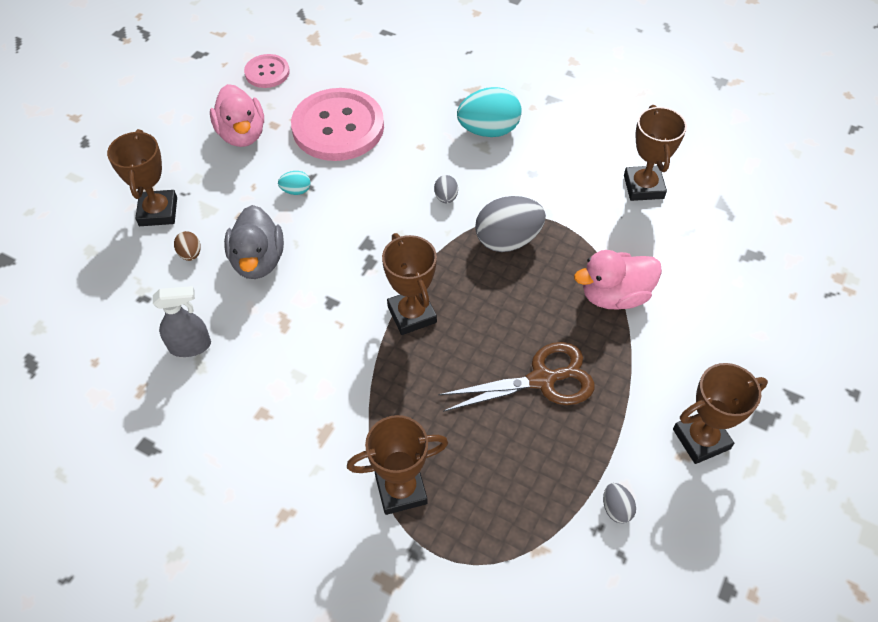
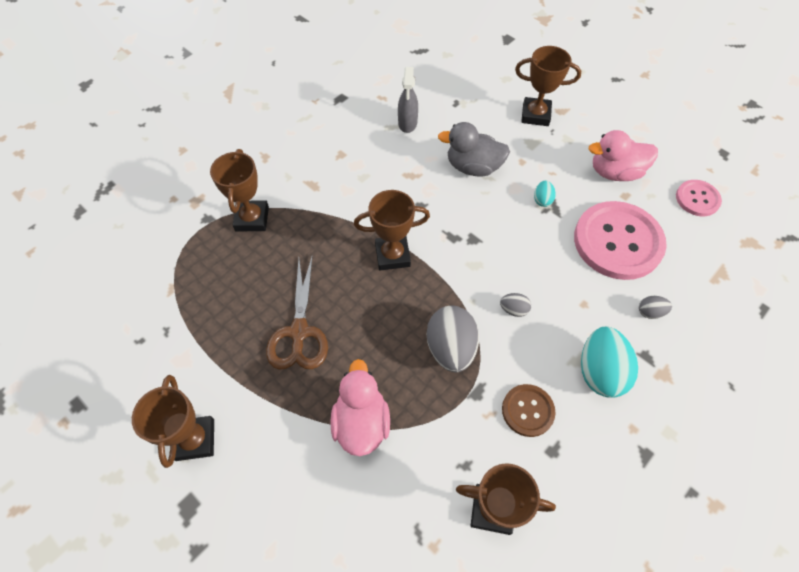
camera: 105 degrees right, 5 degrees up
brown egg [174,231,201,261] -> none
grey egg [603,483,636,523] -> grey egg moved to [639,296,672,319]
none -> brown button [502,384,556,437]

